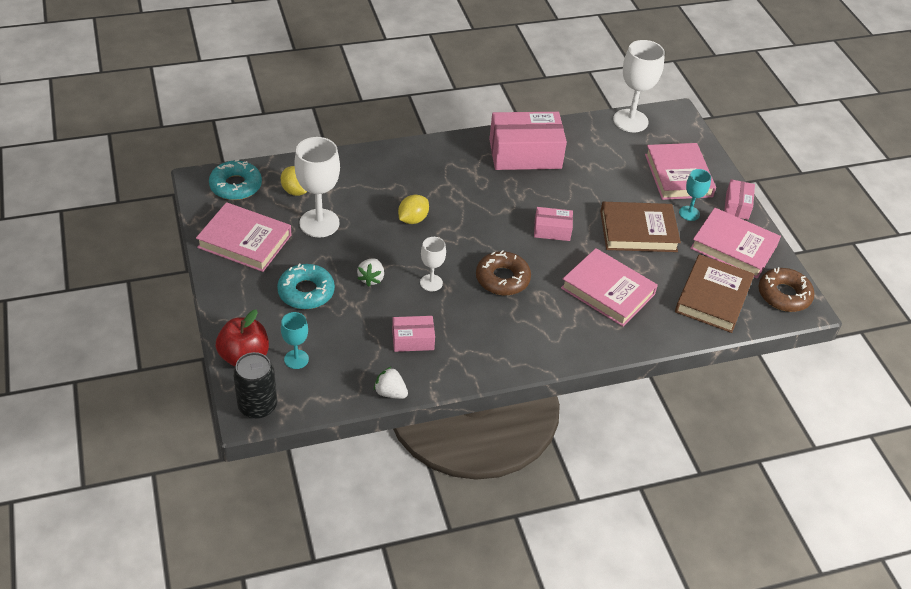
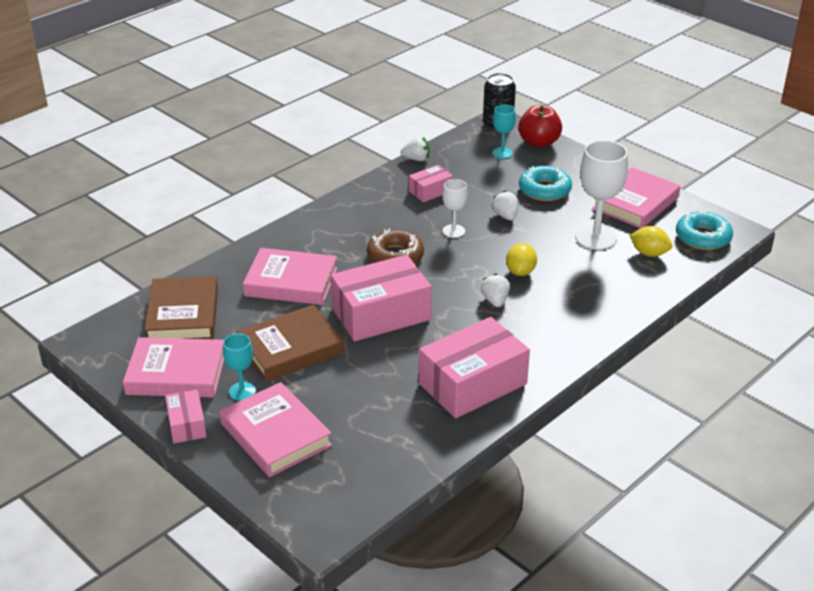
camera: 155 degrees right, 10 degrees down
pink book [196,202,291,272] -> pink book turned 45 degrees counterclockwise [592,167,681,228]
pink box [534,207,573,241] -> pink box [331,255,432,342], size x1.99
white goblet [613,40,665,132] -> none
brown donut [758,267,814,312] -> none
none -> white strawberry [481,273,510,307]

